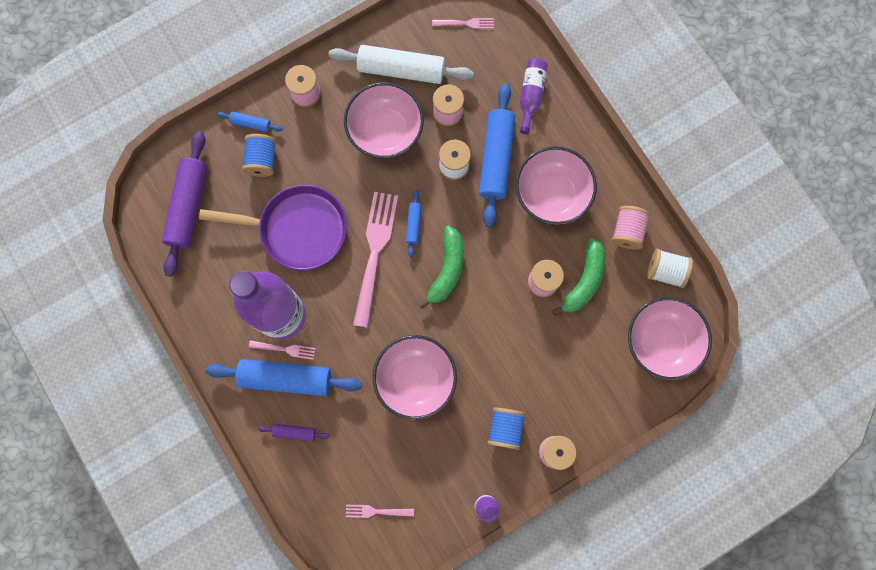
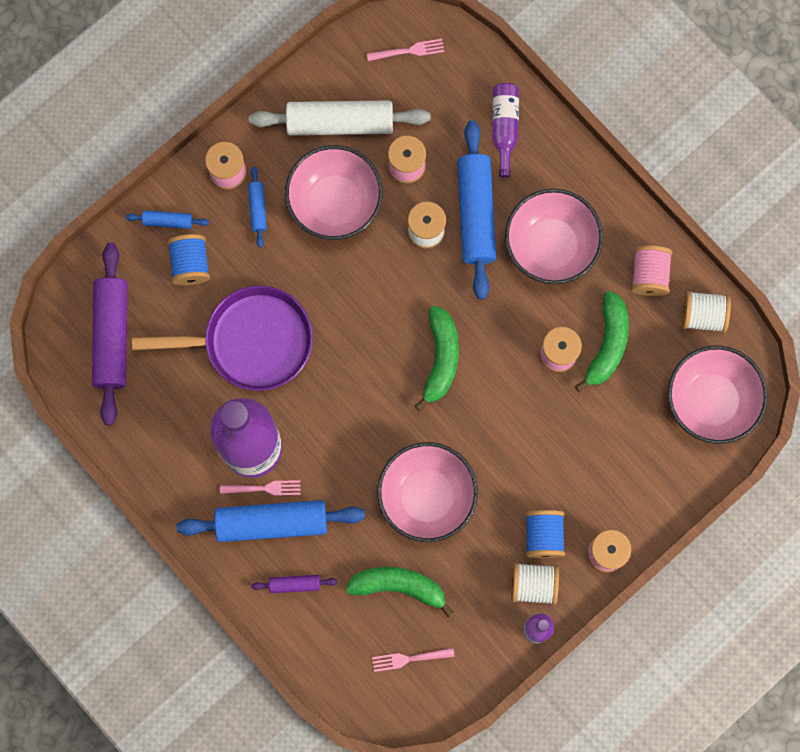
camera: 10 degrees left, 0 degrees up
pink fork [353,192,398,328] -> none
blue rolling pin [406,190,422,257] -> blue rolling pin moved to [248,166,267,248]
none -> green banana [346,567,454,617]
none -> white spool [511,563,559,605]

